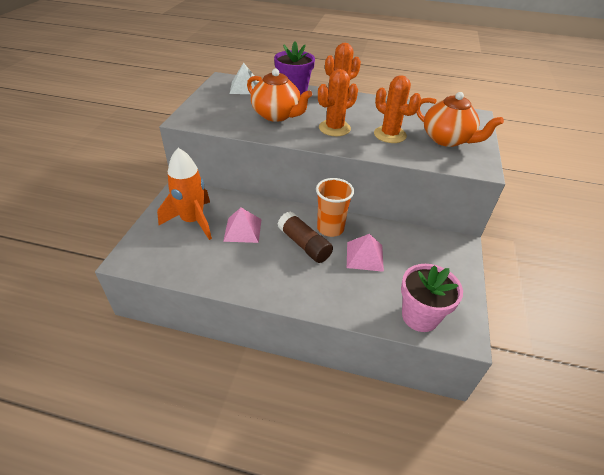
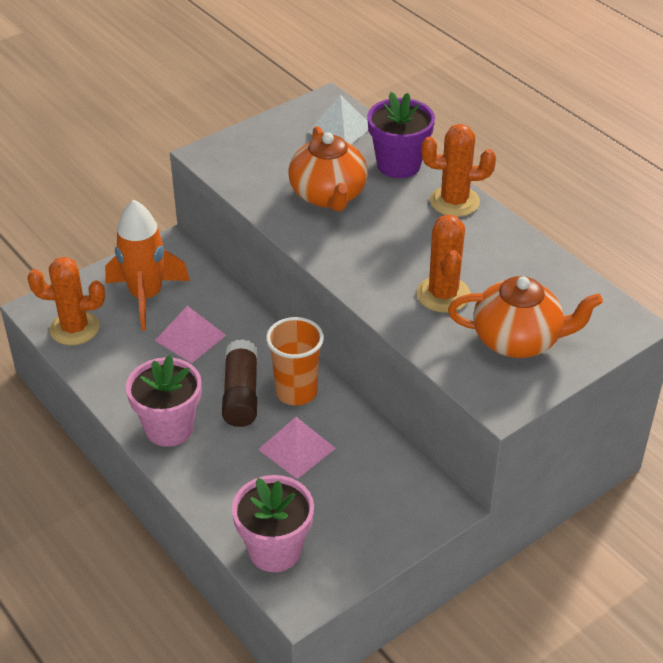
camera: 40 degrees right, 0 degrees up
orange cactus [318,69,358,136] -> orange cactus moved to [28,257,105,345]
orange teapot [416,92,504,147] -> orange teapot turned 75 degrees counterclockwise [448,276,603,358]
none -> pink flower pot [126,355,201,447]

